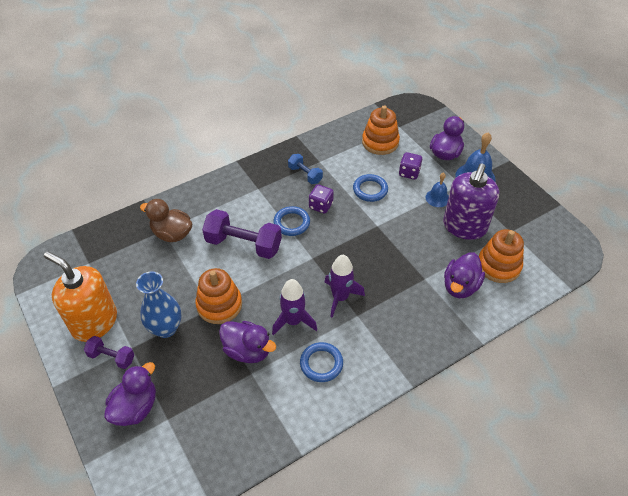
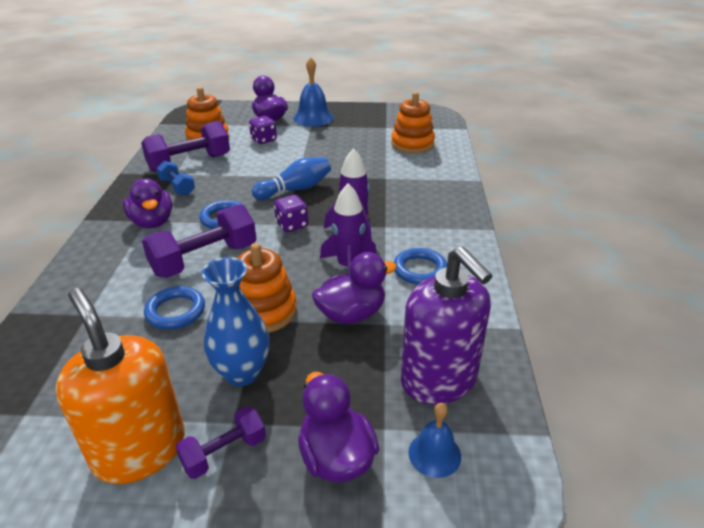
camera: 55 degrees left, 15 degrees down
orange soap dispenser [44,252,117,342] -> orange soap dispenser turned 75 degrees clockwise [55,288,185,484]
brown duck [140,199,192,242] -> none
blue dumbbell [288,154,323,184] -> blue dumbbell turned 60 degrees clockwise [156,161,195,196]
purple dice [309,184,334,214] -> purple dice moved to [274,195,308,232]
blue ring [353,174,388,202] -> blue ring moved to [144,286,205,329]
blue bell [426,172,449,207] -> blue bell moved to [408,403,461,478]
purple soap dispenser [443,163,499,240] -> purple soap dispenser moved to [401,247,492,405]
purple duck [444,252,485,298] -> purple duck moved to [123,178,172,229]
none -> purple dumbbell [141,121,230,172]
none -> blue bowling pin [252,157,331,200]

